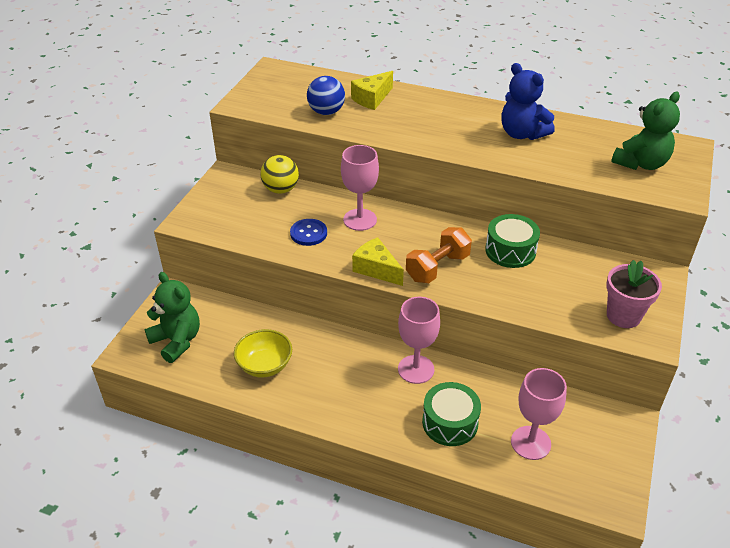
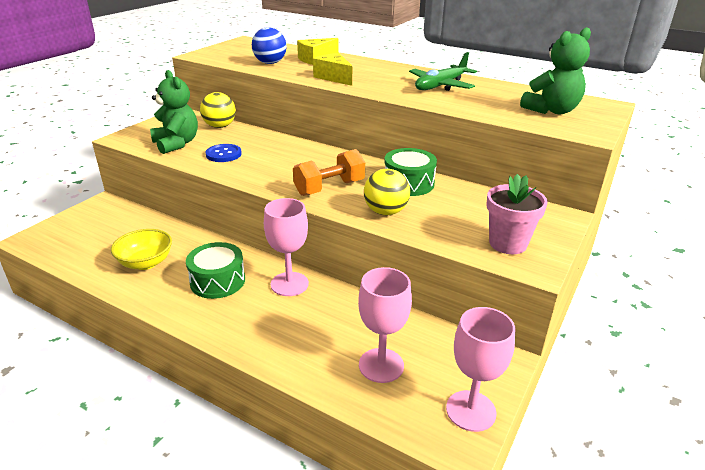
camera: 10 degrees right, 10 degrees down
green teddy bear [144,272,200,363] -> green teddy bear moved to [150,70,198,154]
pink goblet [341,145,379,231] -> pink goblet moved to [446,307,515,432]
yellow cheese [352,238,404,286] -> yellow cheese moved to [313,53,352,86]
green drum [422,382,481,446] -> green drum moved to [186,242,245,299]
blue teddy bear [501,63,555,140] -> green plane [409,52,477,91]
none -> yellow ball [364,169,410,215]

